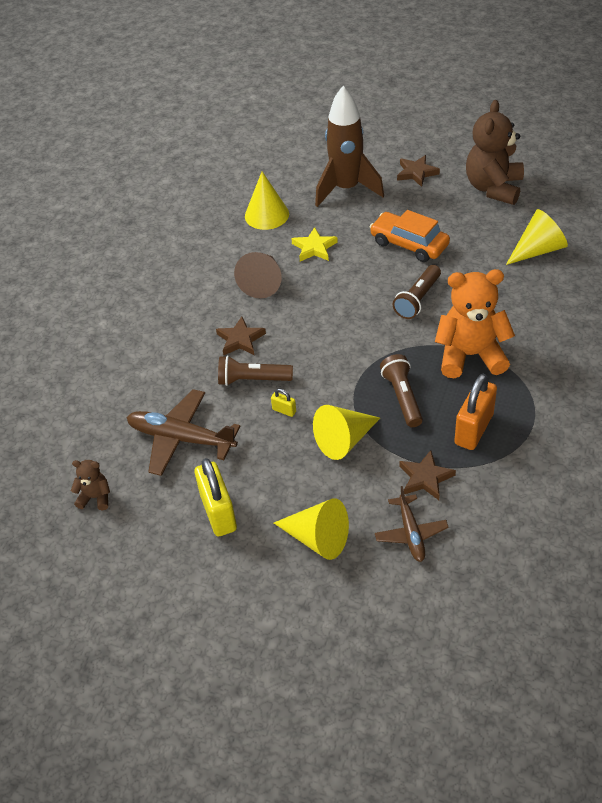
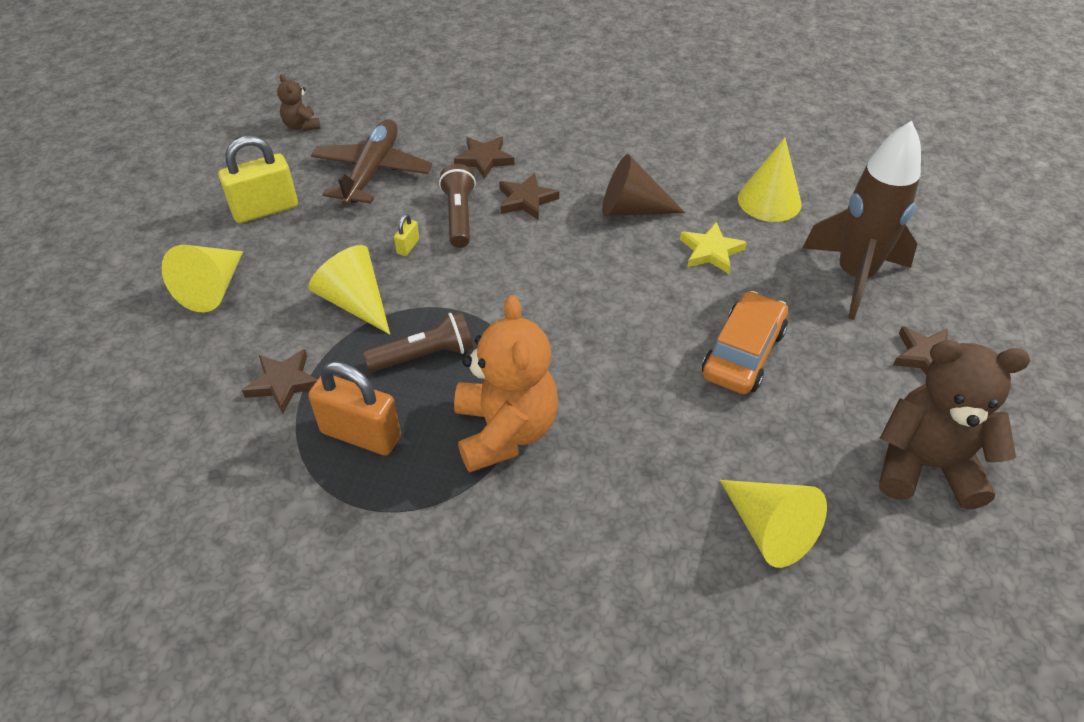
camera: 80 degrees right, 0 degrees up
brown teddy bear [71,460,110,510] -> brown teddy bear turned 150 degrees clockwise [277,74,321,131]
brown plane [375,486,449,562] -> none
brown flashlight [393,265,441,319] -> none
none -> brown star [454,137,514,179]

